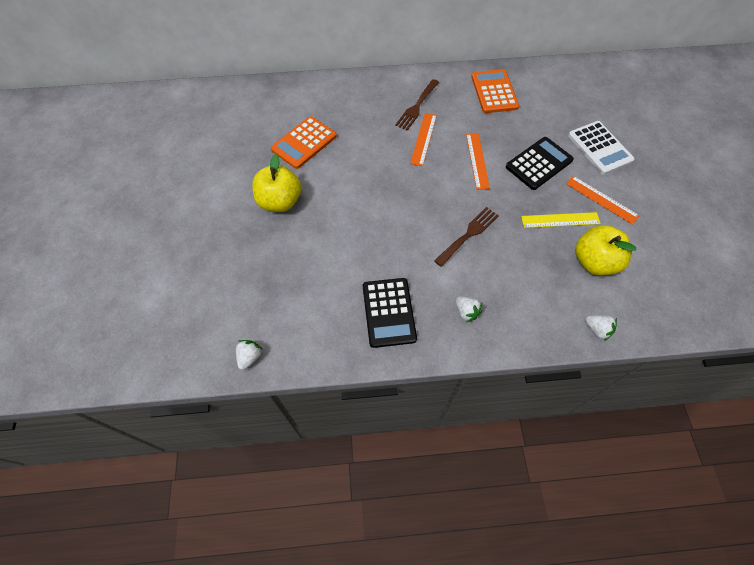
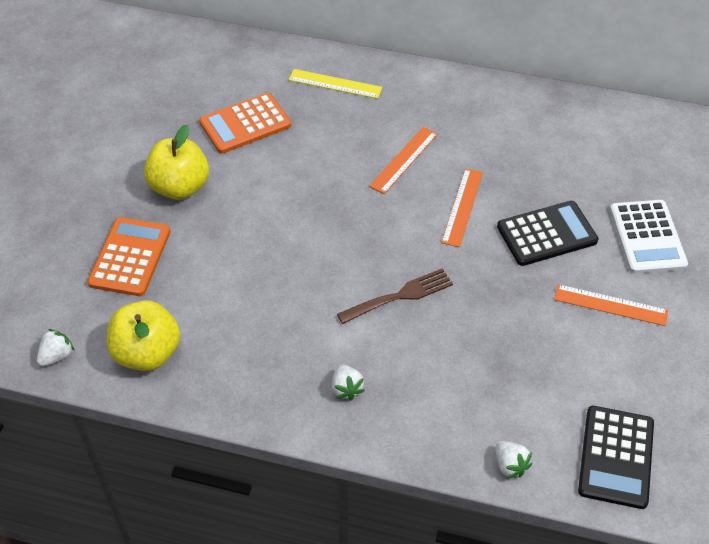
camera: 20 degrees right, 10 degrees down
black calculator [363,278,417,348] -> black calculator moved to [578,406,654,509]
brown fork [395,79,439,131] -> none
orange calculator [471,69,519,113] -> orange calculator moved to [87,217,171,296]
yellow ruler [521,212,601,228] -> yellow ruler moved to [289,69,383,99]
orange ruler [566,176,639,225] -> orange ruler turned 45 degrees counterclockwise [554,284,668,326]
yellow apple [575,225,636,276] -> yellow apple moved to [107,300,180,371]

